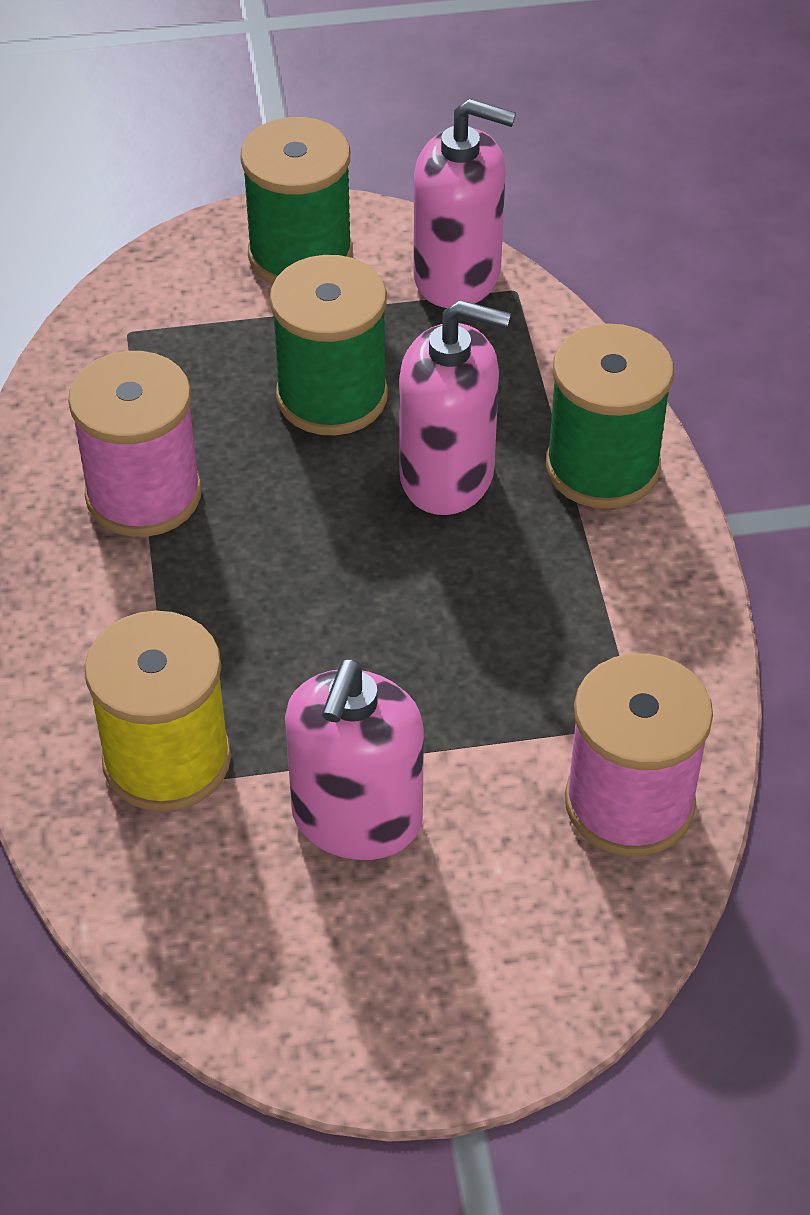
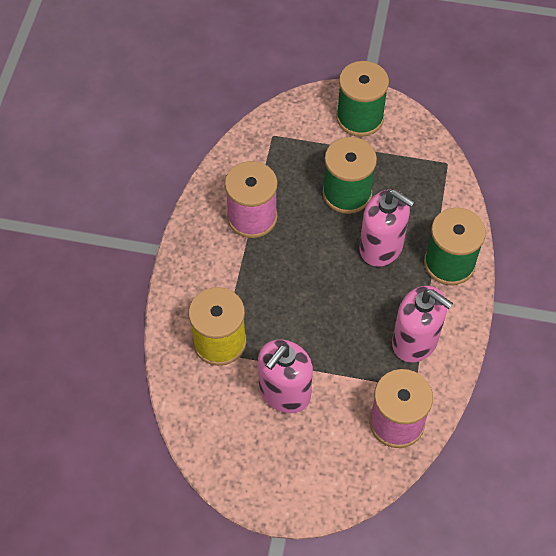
camera: 20 degrees right, 10 degrees up
pink soap dispenser [413,99,516,308] -> pink soap dispenser moved to [392,286,453,363]

